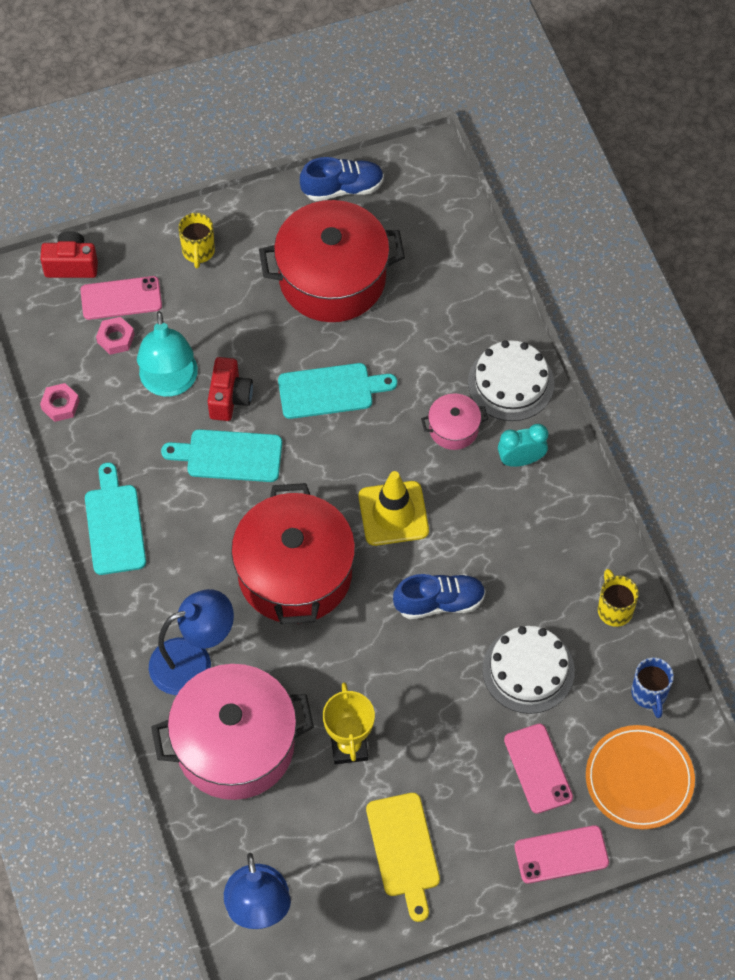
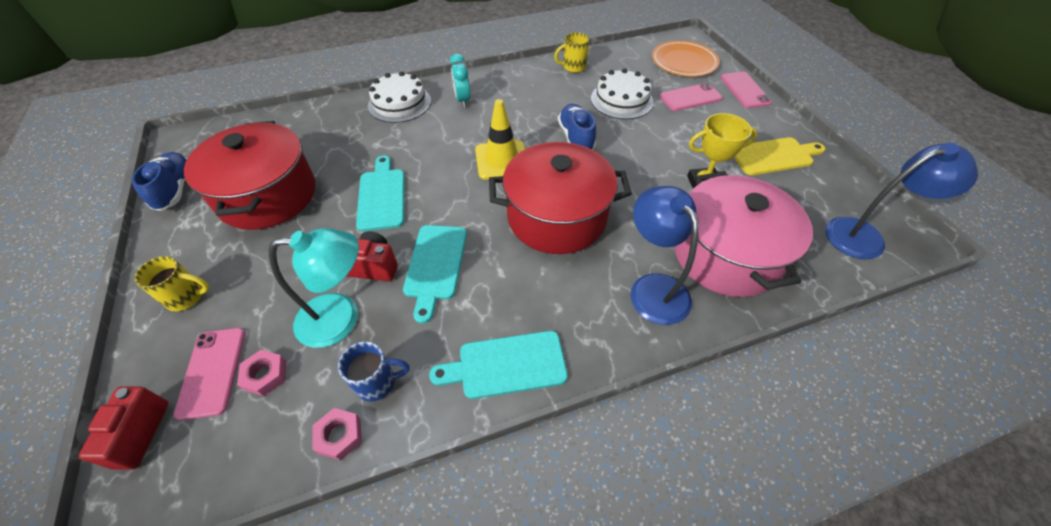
camera: 90 degrees left, 10 degrees down
pink pot [421,394,488,450] -> none
blue mug [631,657,674,718] -> blue mug moved to [338,341,410,402]

